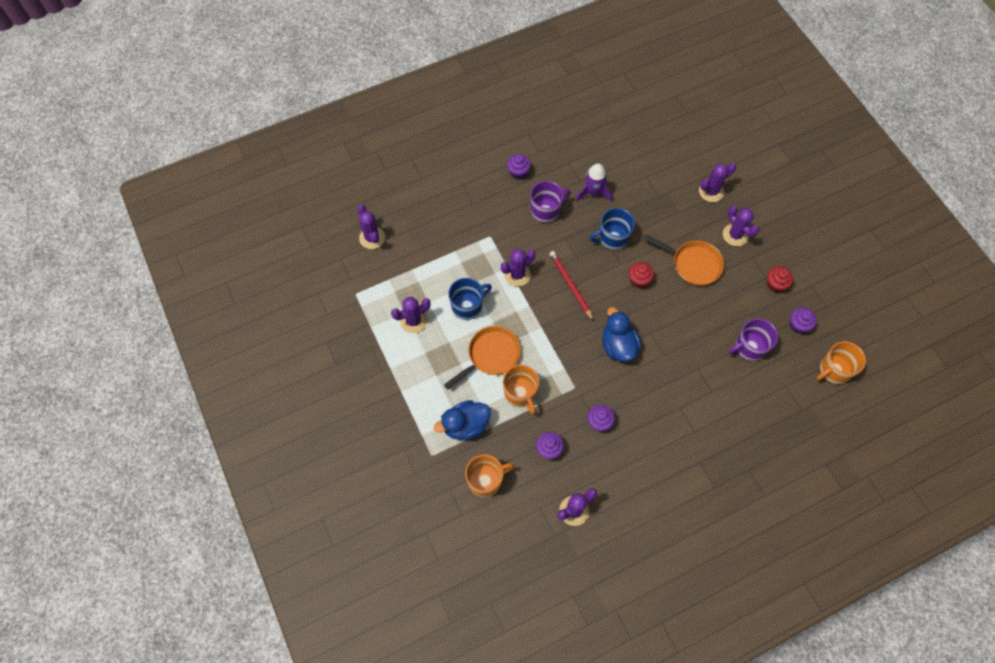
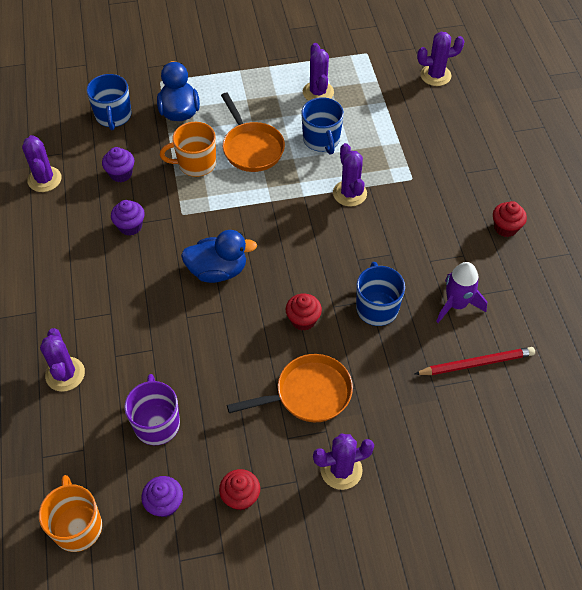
camera: 105 degrees right, 10 degrees down
orange mug [465,455,514,497] -> blue mug [86,74,132,130]
purple cupcake [507,154,531,179] -> red cupcake [493,201,527,237]
purple mug [530,181,571,223] -> none
red pencil [549,251,594,321] -> red pencil moved to [415,347,535,375]
orange pan [644,235,724,286] -> orange pan turned 150 degrees counterclockwise [227,354,353,422]
purple cactus [699,163,736,202] -> purple cactus moved to [40,328,85,392]

